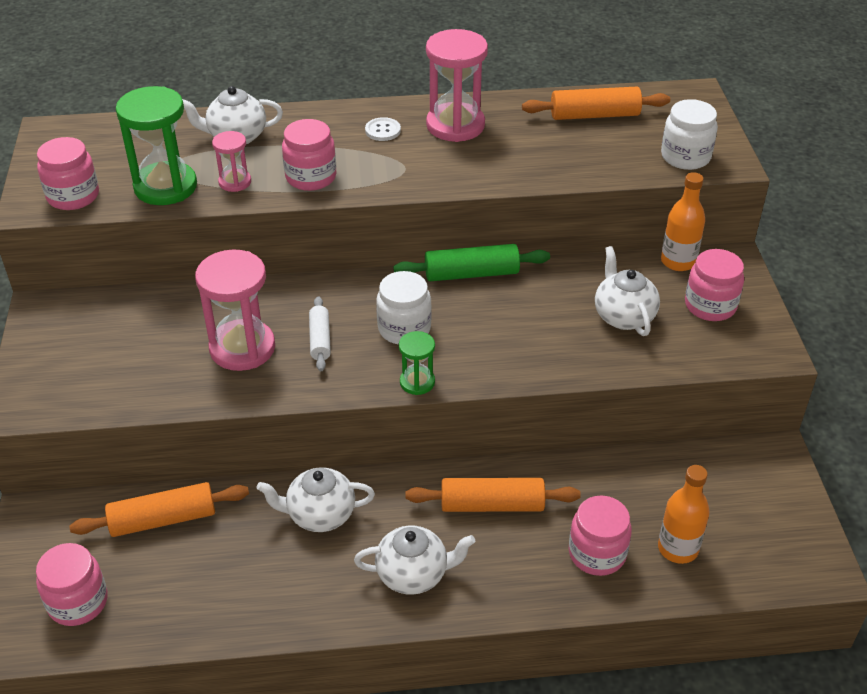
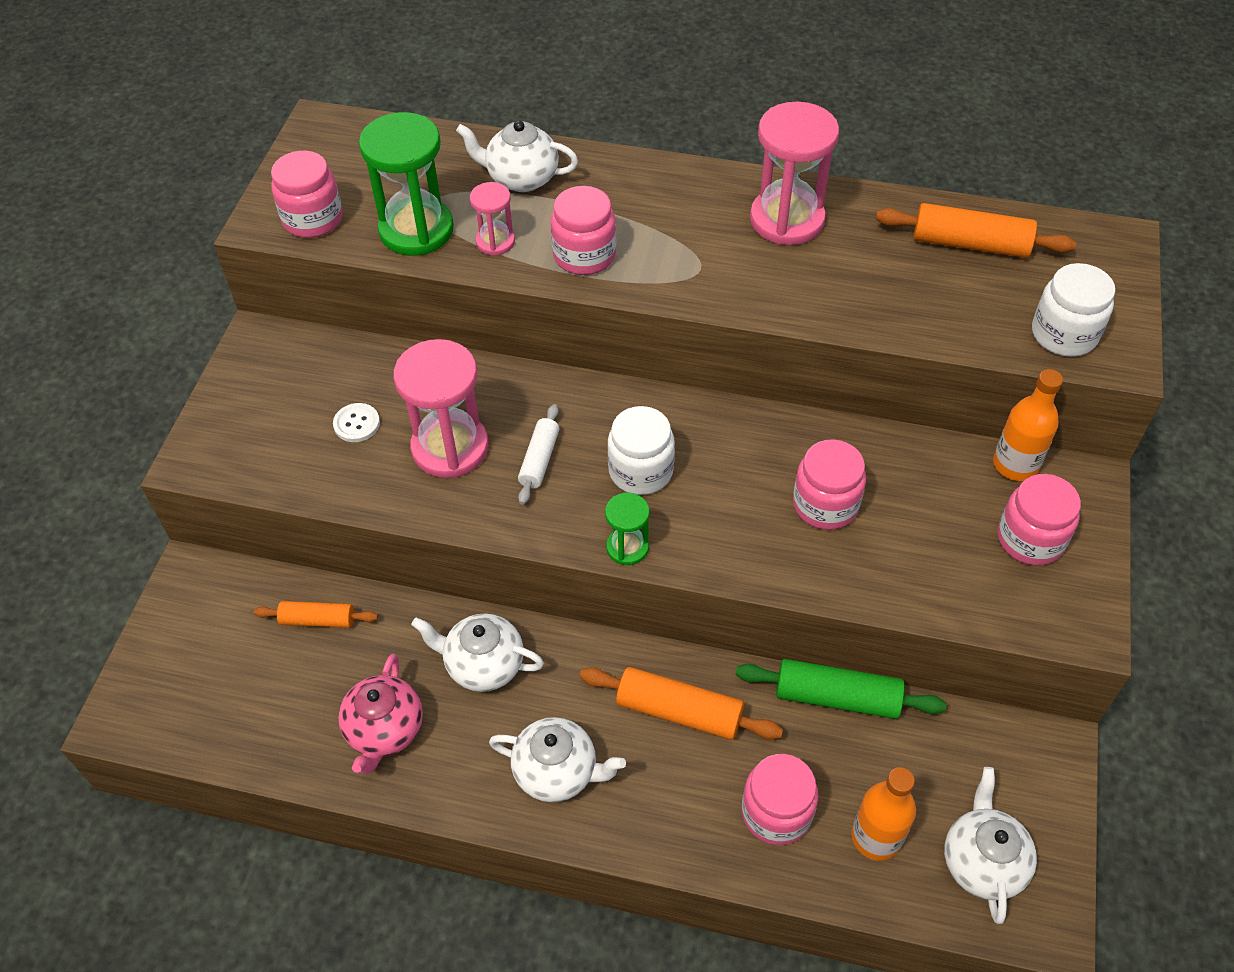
camera: 20 degrees right, 10 degrees up
pink jar [36,543,108,626] -> pink jar moved to [793,439,866,530]
orange rolling pin [69,482,249,537] -> orange rolling pin [254,601,378,628], size x0.62
white button [365,117,401,141] -> white button moved to [333,403,380,442]
green rolling pin [393,244,550,281] -> green rolling pin moved to [735,659,947,719]
white teapot [595,246,660,336] -> white teapot moved to [944,767,1037,924]
none -> pink teapot [338,654,423,774]

